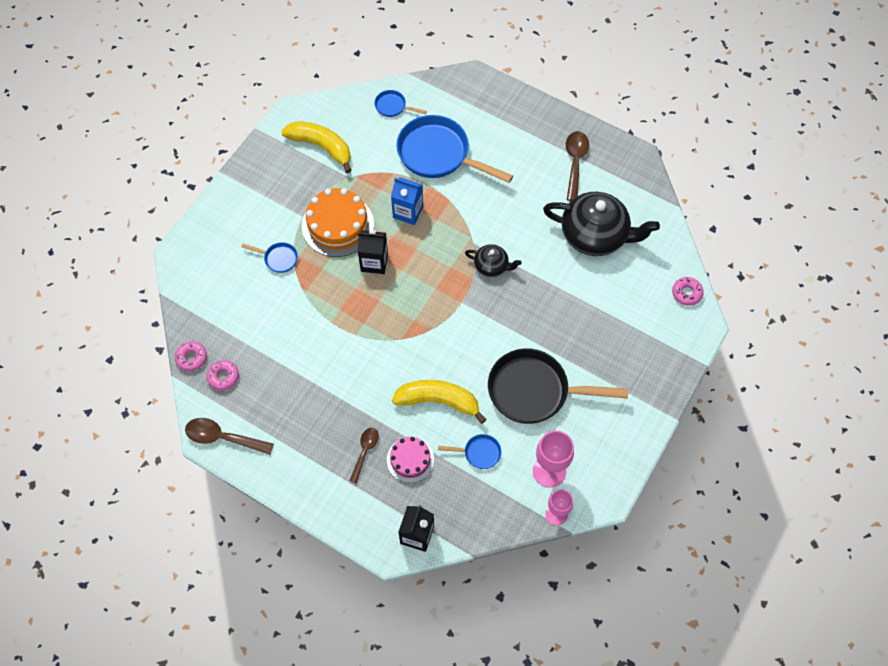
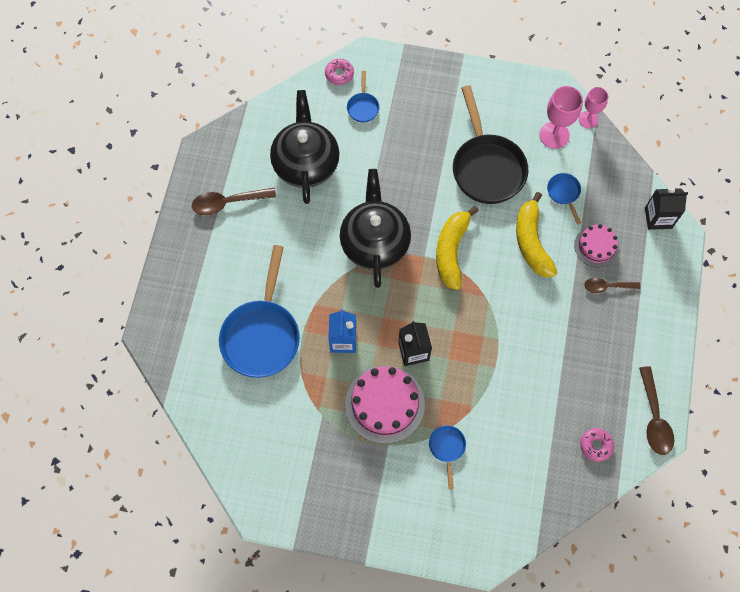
camera: 110 degrees left, 5 degrees up
pink donut [175,341,207,371] -> none
yellow banana [281,121,352,173] -> yellow banana moved to [436,206,479,290]
orange cake [302,188,374,257] -> pink cake [345,366,425,444]
blue pan [374,90,427,117] -> blue pan moved to [347,71,379,122]
black teapot [465,244,522,277] -> black teapot [340,169,411,288], size x1.99

